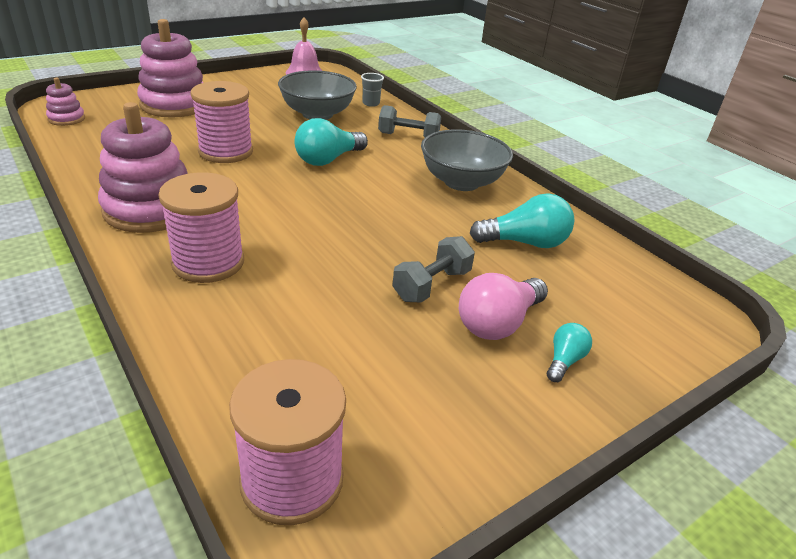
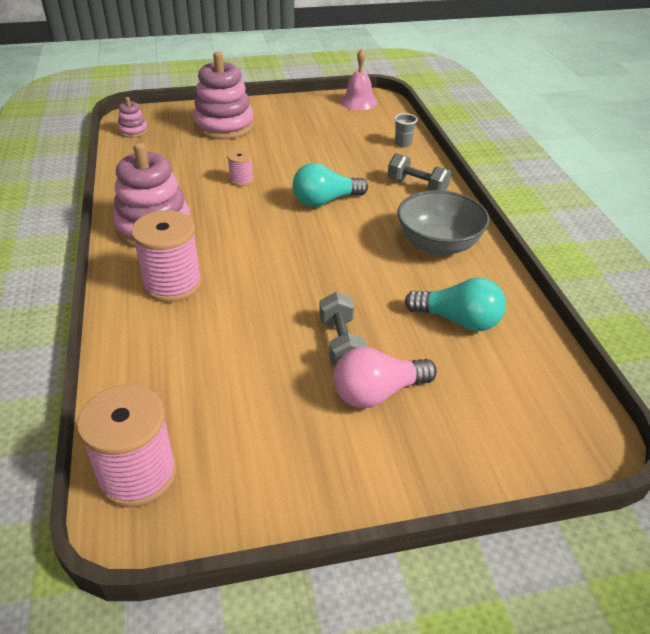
camera: 25 degrees right, 5 degrees up
pink spool [190,81,253,163] -> pink spool [227,149,253,186], size x0.50
grey bowl [278,70,357,120] -> none
grey dumbbell [392,236,475,302] -> grey dumbbell turned 75 degrees counterclockwise [319,292,367,366]
turquoise light bulb [547,323,592,382] -> none

